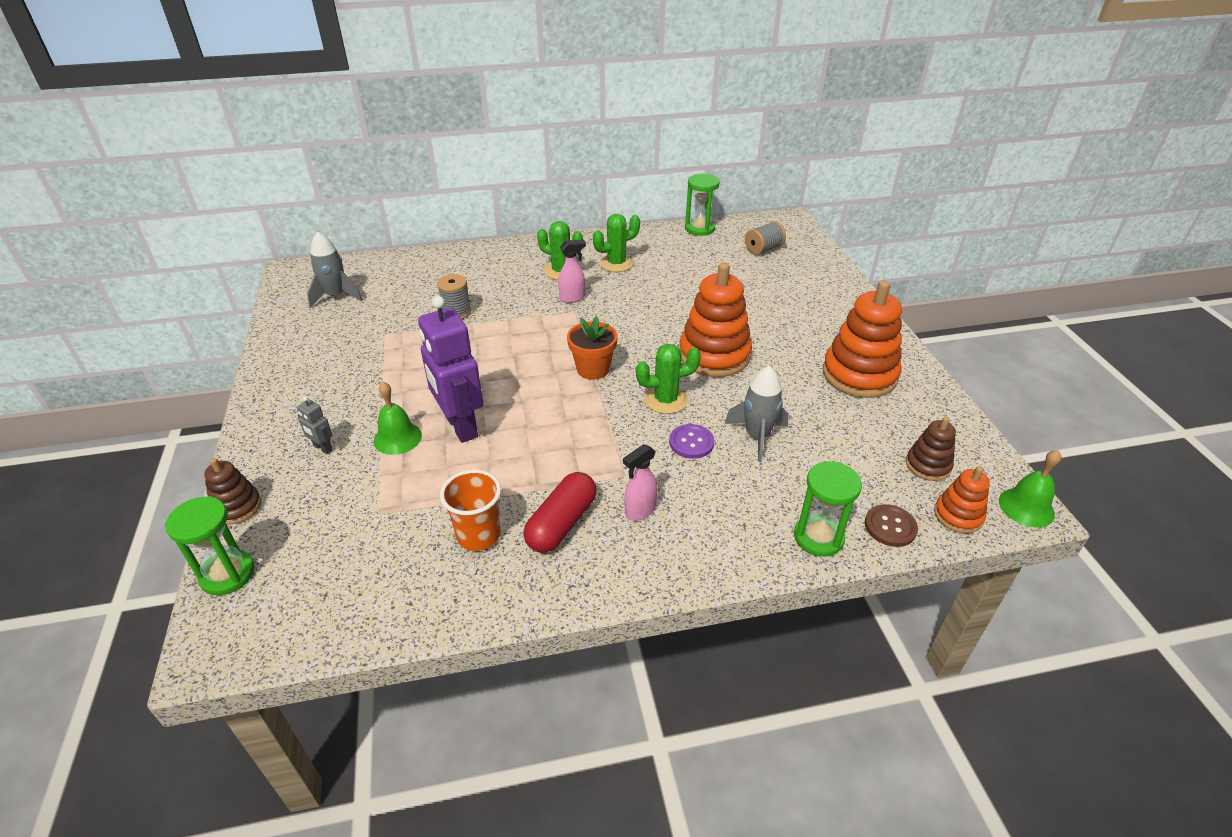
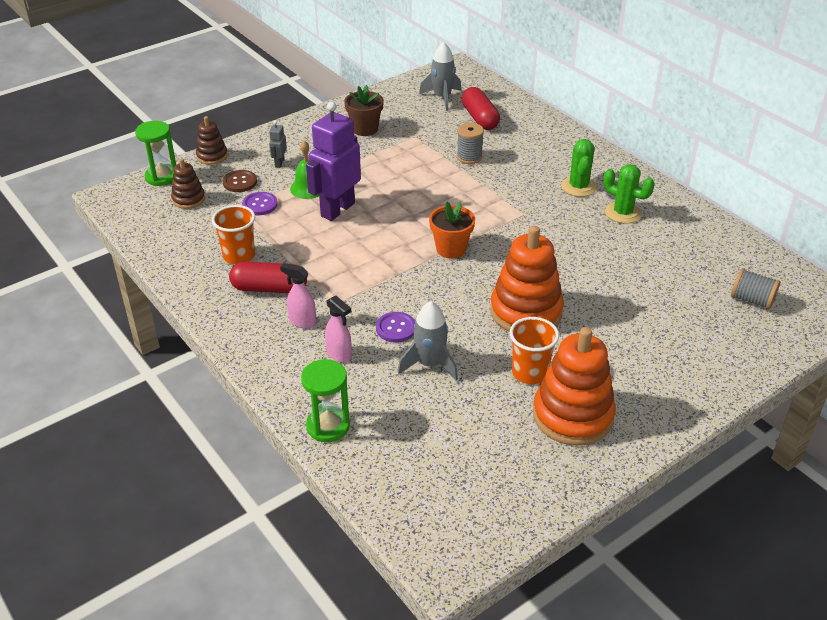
camera: 65 degrees right, 0 degrees up
pink spray bottle [558,240,586,303] -> pink spray bottle moved to [325,296,352,363]
green cactus [636,344,701,414] -> none
green hourglass [685,174,720,236] -> none
brown button [865,504,918,547] -> brown button moved to [222,170,257,192]
brown stacking toy [906,417,956,481] -> brown stacking toy moved to [171,158,205,209]
orange stacking toy [934,466,990,534] -> none
green bell [999,450,1061,527] -> none
none -> purple button [242,192,278,215]
none -> brown flower pot [344,85,384,136]
none -> red capsule [462,87,500,130]
none -> orange cup [510,317,559,384]

